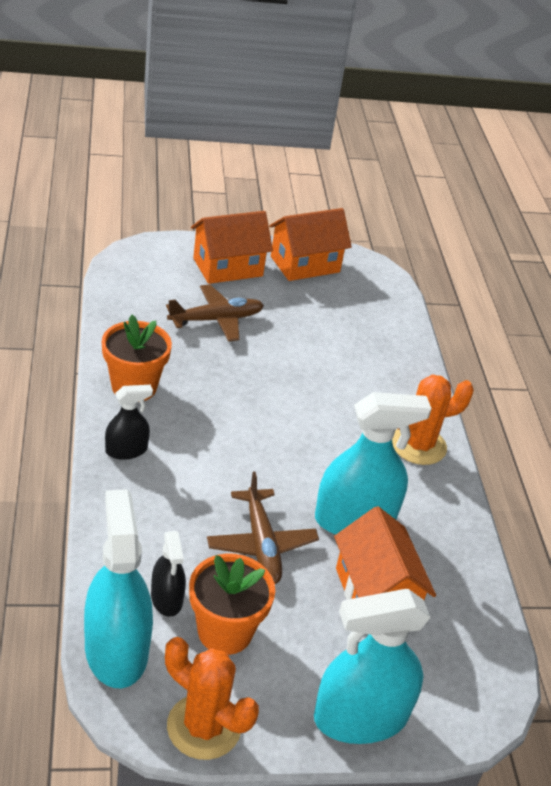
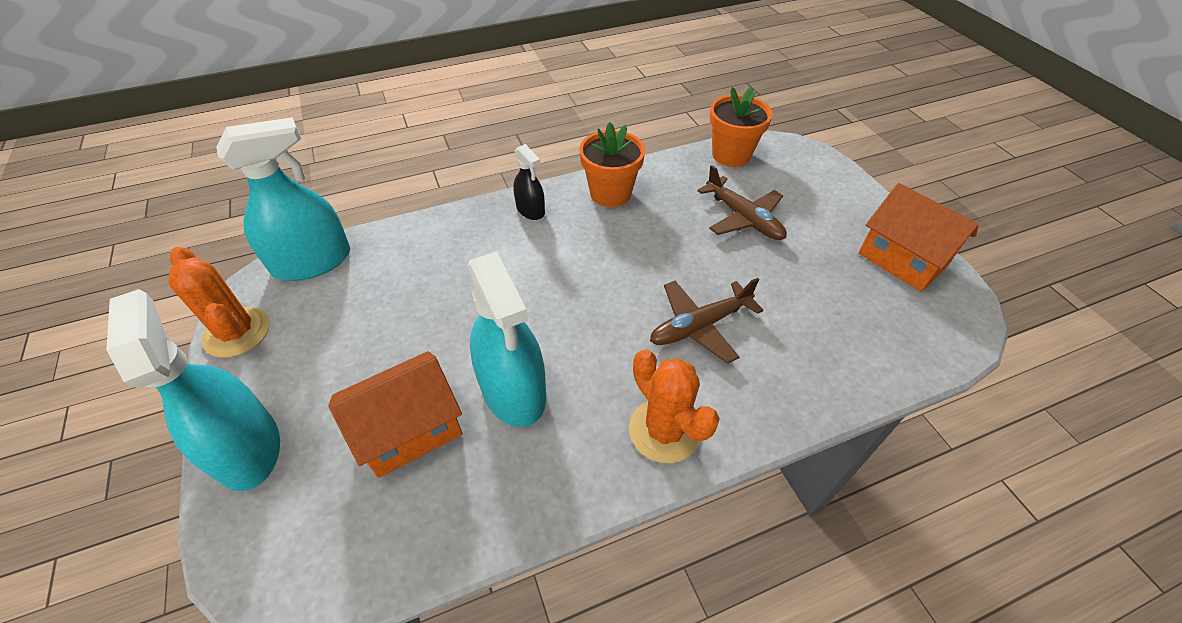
camera: 80 degrees right, 10 degrees up
black spray bottle [151,531,186,617] -> none
orange cactus [165,637,259,760] -> orange cactus turned 60 degrees counterclockwise [168,247,270,358]
orange flower pot [189,554,275,655] -> orange flower pot moved to [709,87,773,167]
orange house [191,211,273,284] -> none
brown plane [207,471,319,584] -> brown plane moved to [650,278,764,364]

